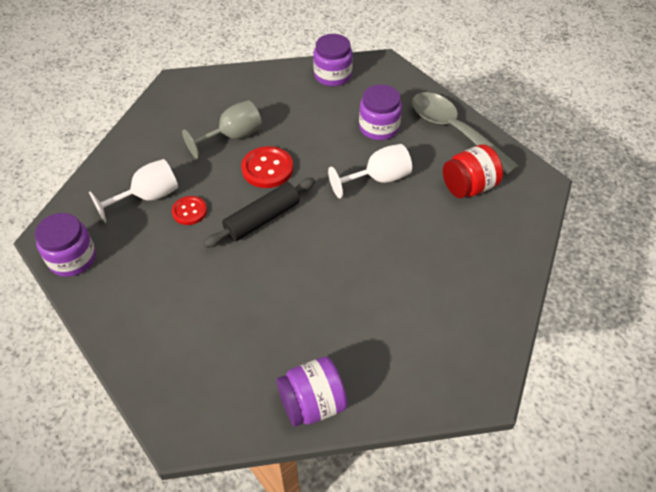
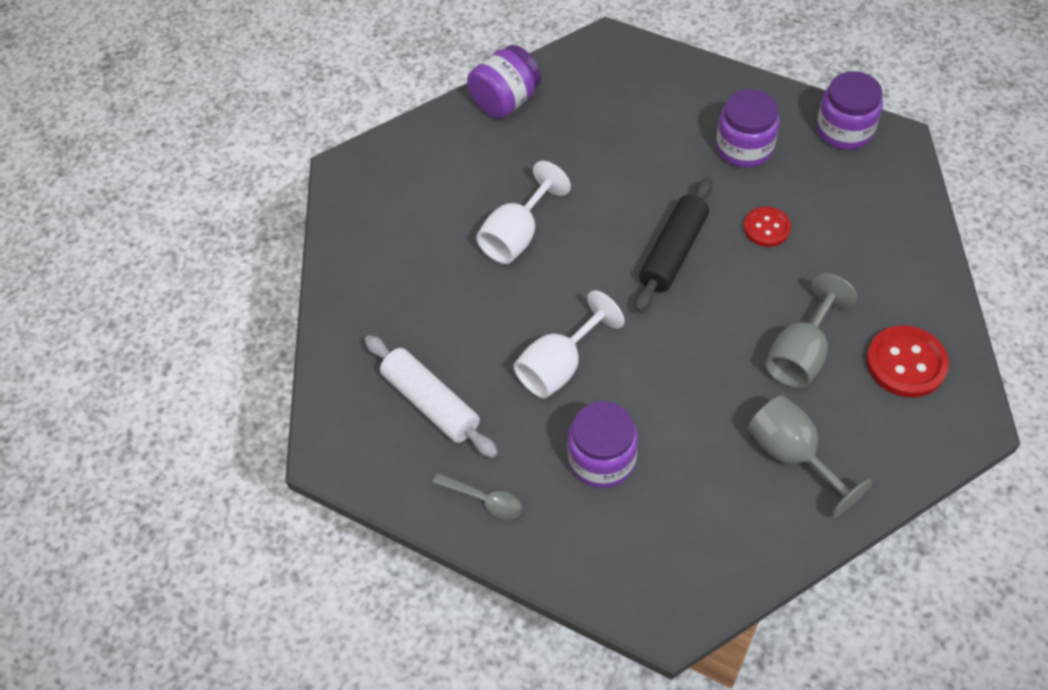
camera: 160 degrees right, 5 degrees up
white goblet [89,159,178,223] -> white goblet moved to [476,161,571,264]
red button [241,146,293,188] -> red button moved to [866,325,949,397]
purple jar [313,34,353,86] -> purple jar moved to [716,89,779,168]
grey spoon [412,92,519,175] -> grey spoon [432,473,522,519], size x0.44
red jar [443,144,503,198] -> white rolling pin [365,335,498,458]
none -> grey goblet [748,395,872,517]

